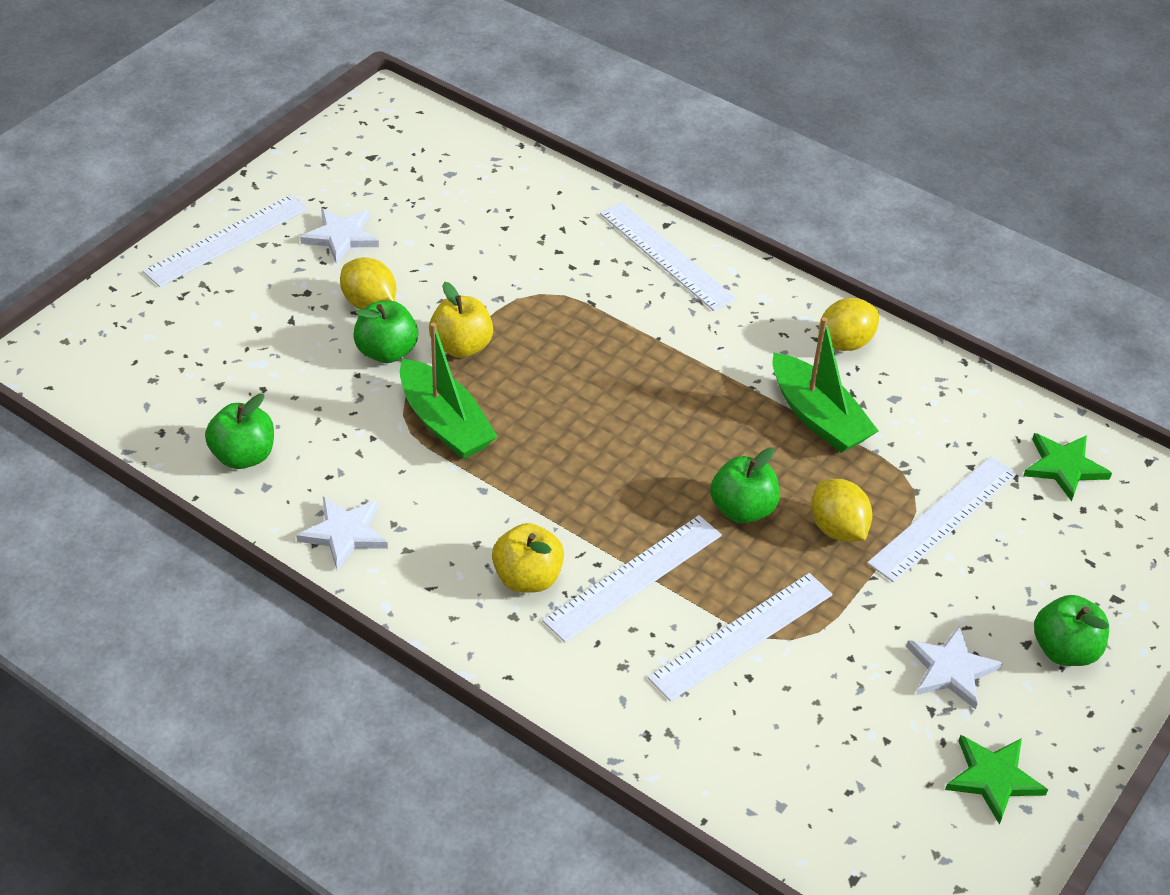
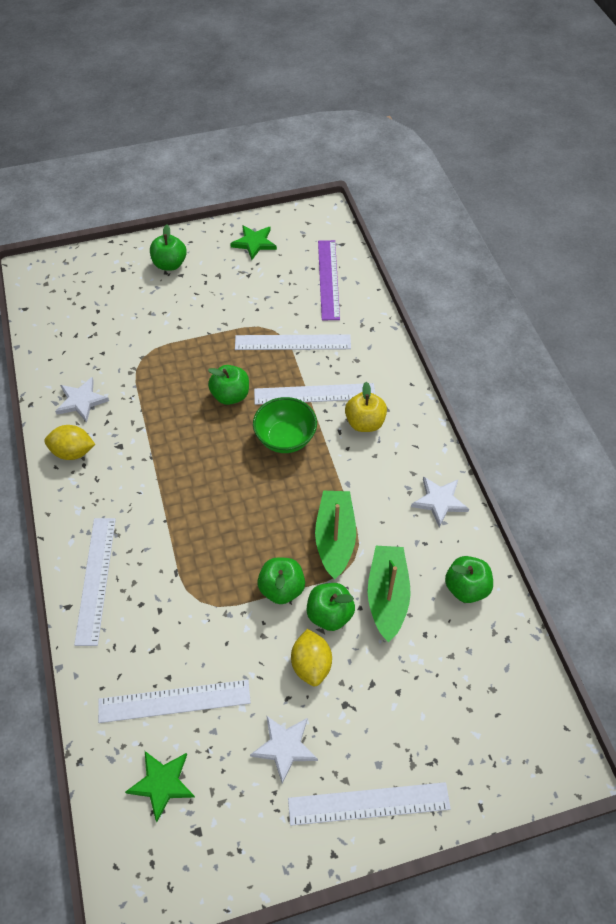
camera: 140 degrees left, 10 degrees up
yellow apple [429,282,493,358] -> green apple [257,558,305,604]
green boat [773,317,878,453] -> green boat moved to [367,546,411,642]
yellow lemon [811,479,872,542] -> none
white ruler [867,456,1017,582] -> white ruler moved to [98,680,251,723]
white star [906,625,1003,710] -> white star moved to [55,377,109,422]
green star [1023,433,1112,502] -> green star moved to [125,751,195,822]
none -> green bowl [253,397,317,453]
none -> purple ruler [318,240,340,320]

